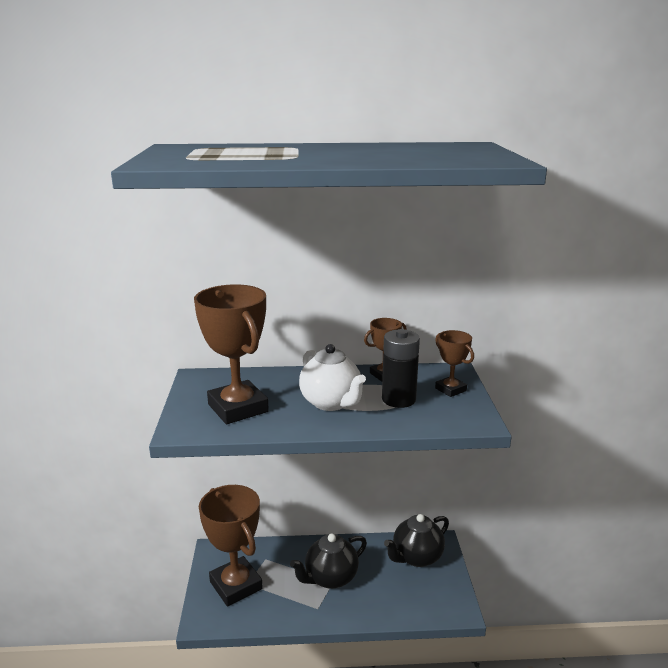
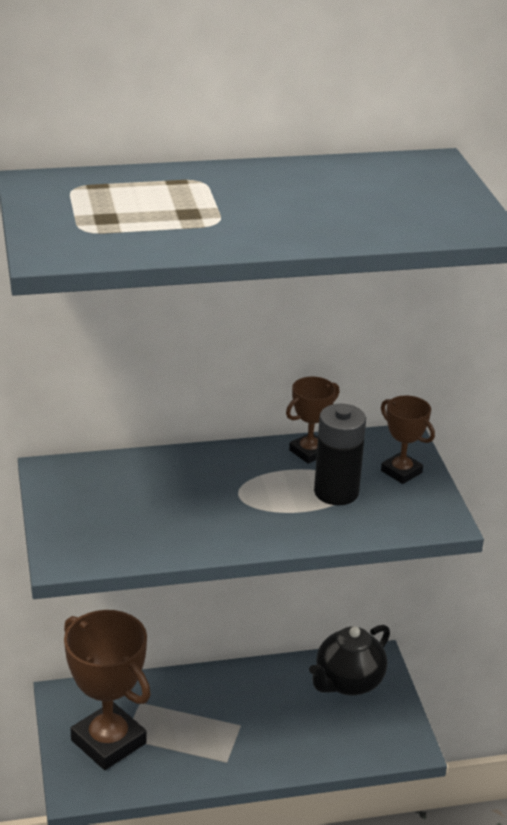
camera: 10 degrees left, 10 degrees up
brown trophy [194,285,269,424] -> none
black teapot [290,534,367,589] -> none
white teapot [299,344,366,411] -> none

